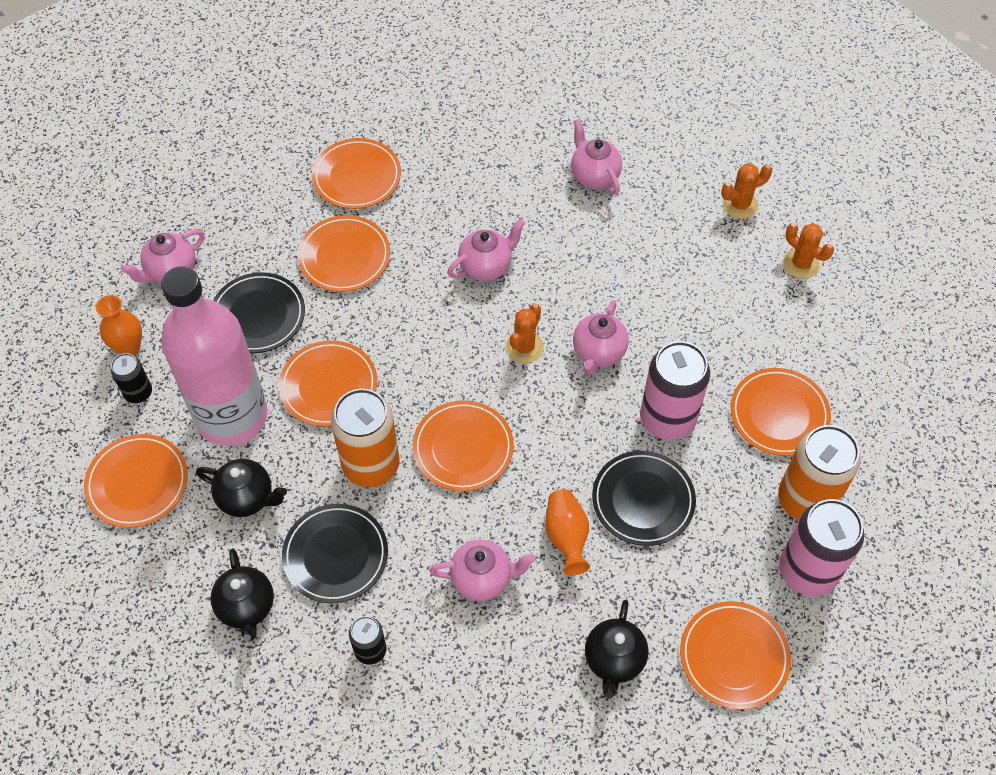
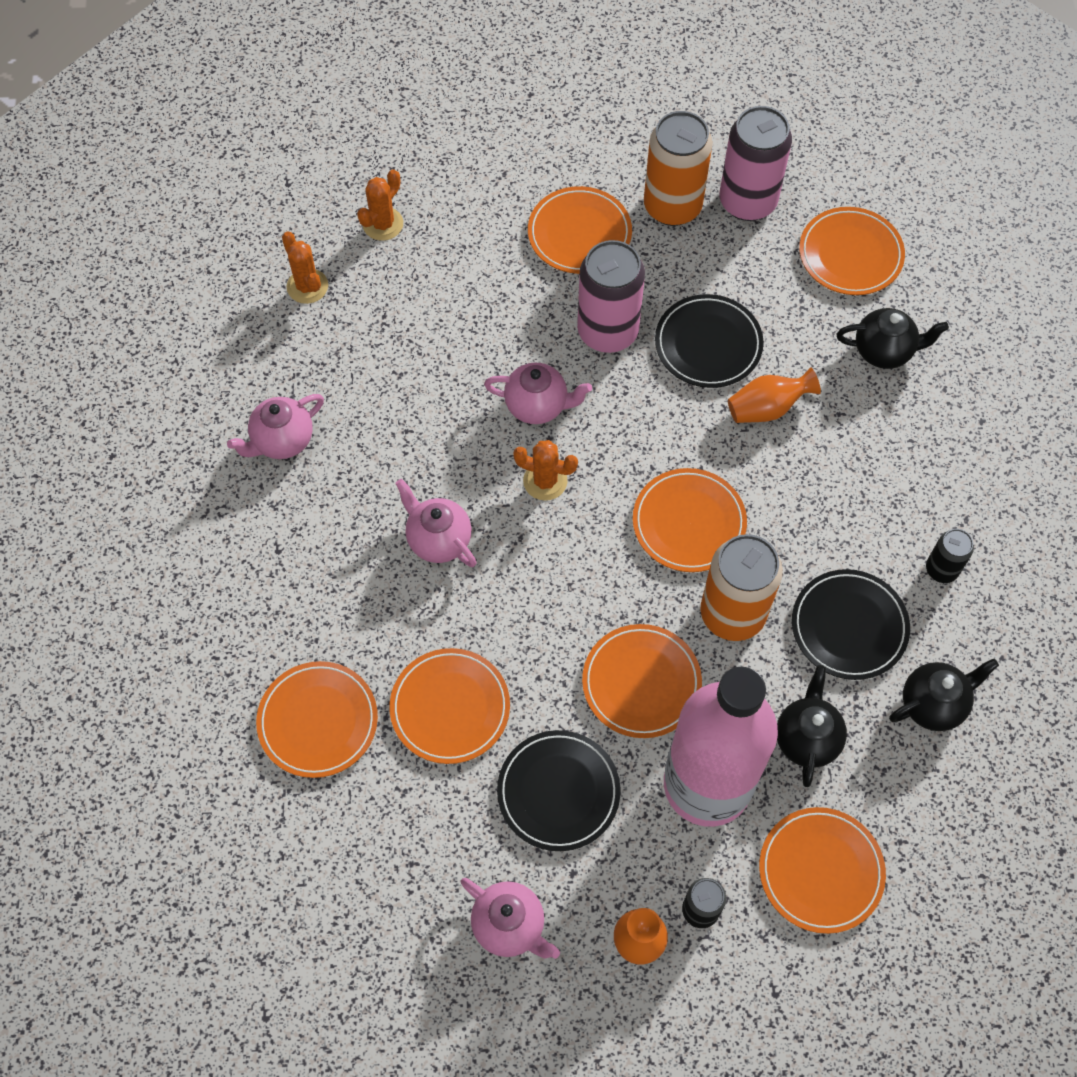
camera: 100 degrees left, 5 degrees up
pink teapot [429,540,536,601] -> none

